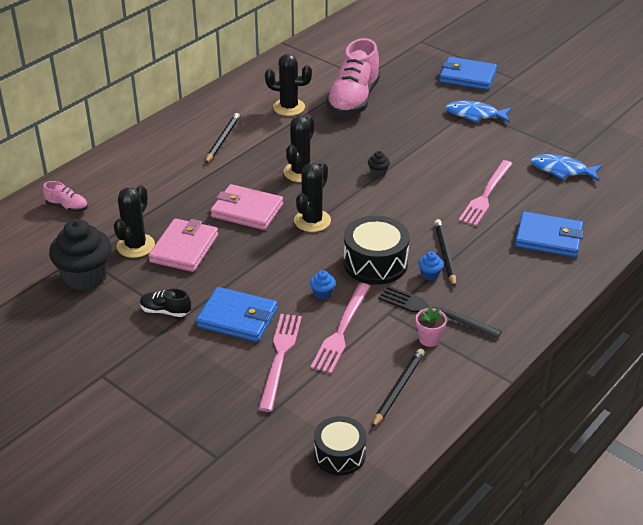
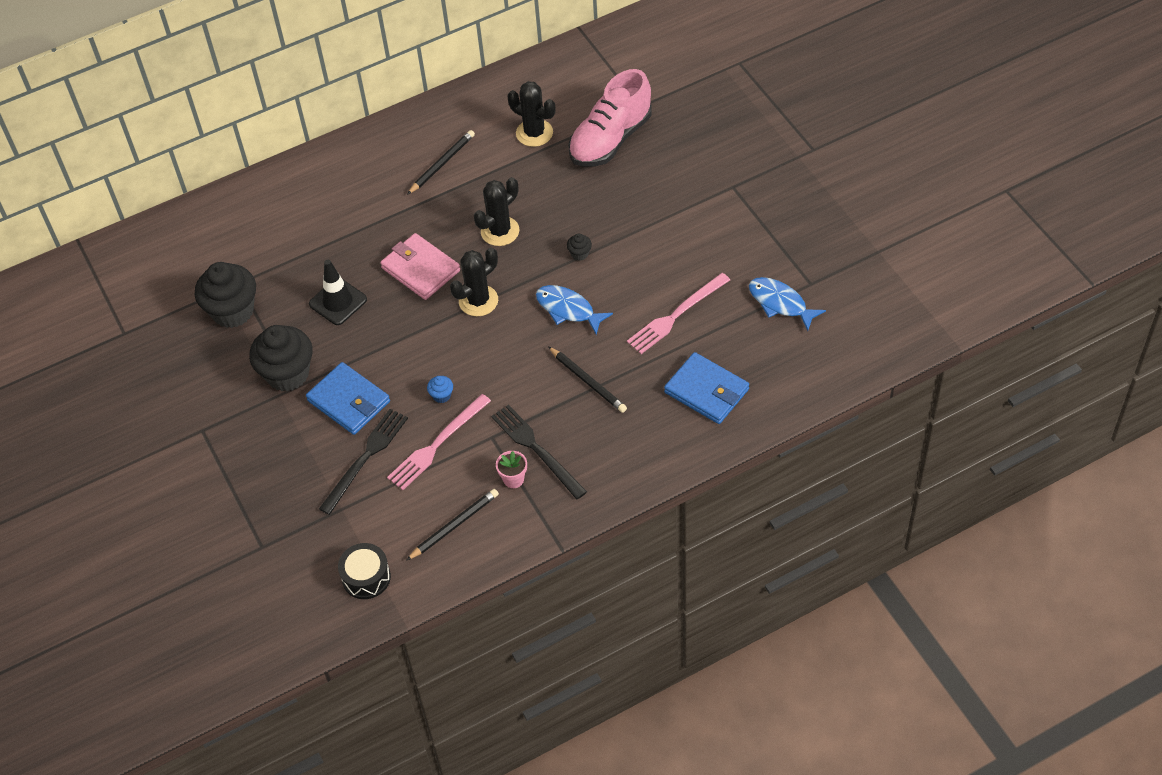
camera: 25 degrees right, 15 degrees up
pink shoe [43,181,88,212] -> none
black cactus [114,185,155,258] -> none
black shoe [140,288,191,317] -> black cupcake [249,325,313,392]
pink wallet [148,218,218,272] -> black traffic cone [309,260,367,325]
pink fork [258,314,302,412] -> black fork [319,409,408,515]
black drum [343,215,410,285] -> none
blue cupcake [418,252,443,281] -> none
black pencil [434,219,456,287] -> black pencil turned 120 degrees clockwise [548,346,627,413]
blue wallet [439,57,497,90] -> none
blue fish [445,101,512,123] -> blue fish moved to [536,285,613,335]

